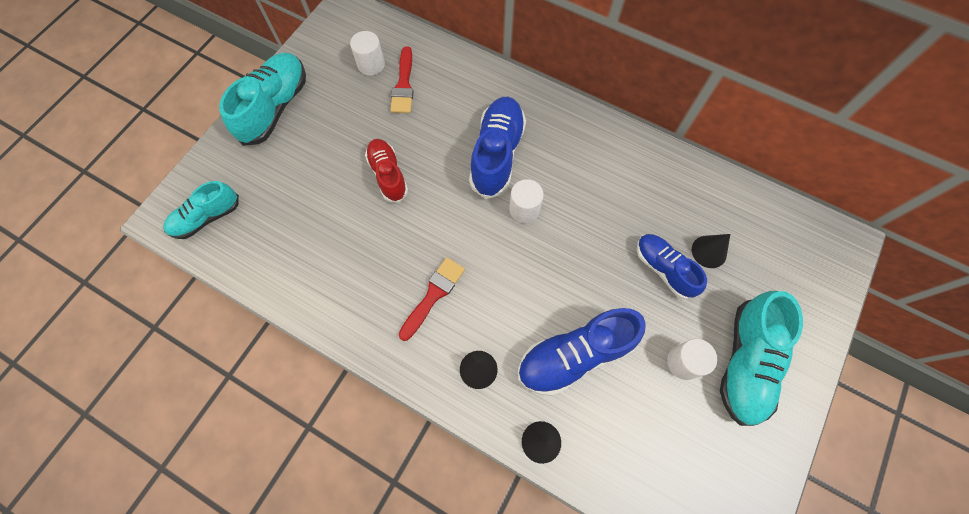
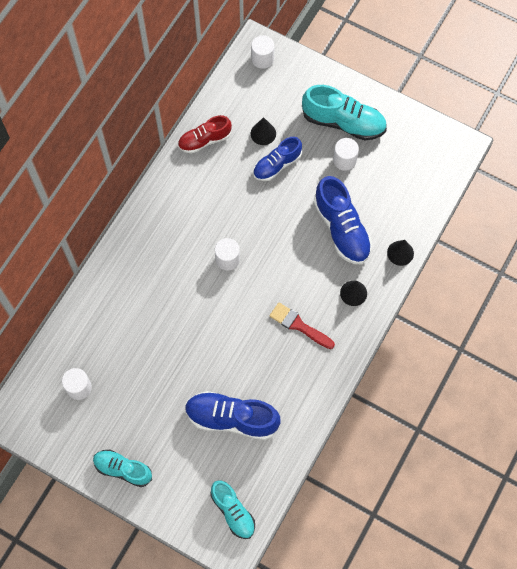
camera: 90 degrees left, 0 degrees up
turquoise shoe [219,53,306,146] -> turquoise shoe [93,450,152,487], size x0.65
red shoe [365,139,408,203] -> red shoe moved to [178,115,232,153]
red brush [390,46,414,113] -> none
blue shoe [469,97,526,199] -> blue shoe moved to [185,391,281,440]
none -> white cylinder [251,35,275,69]

